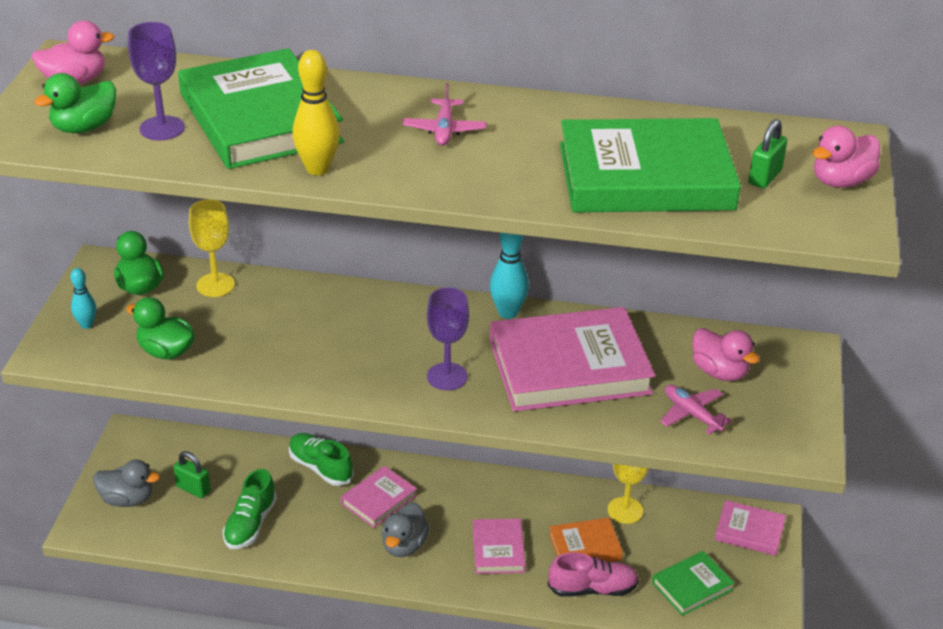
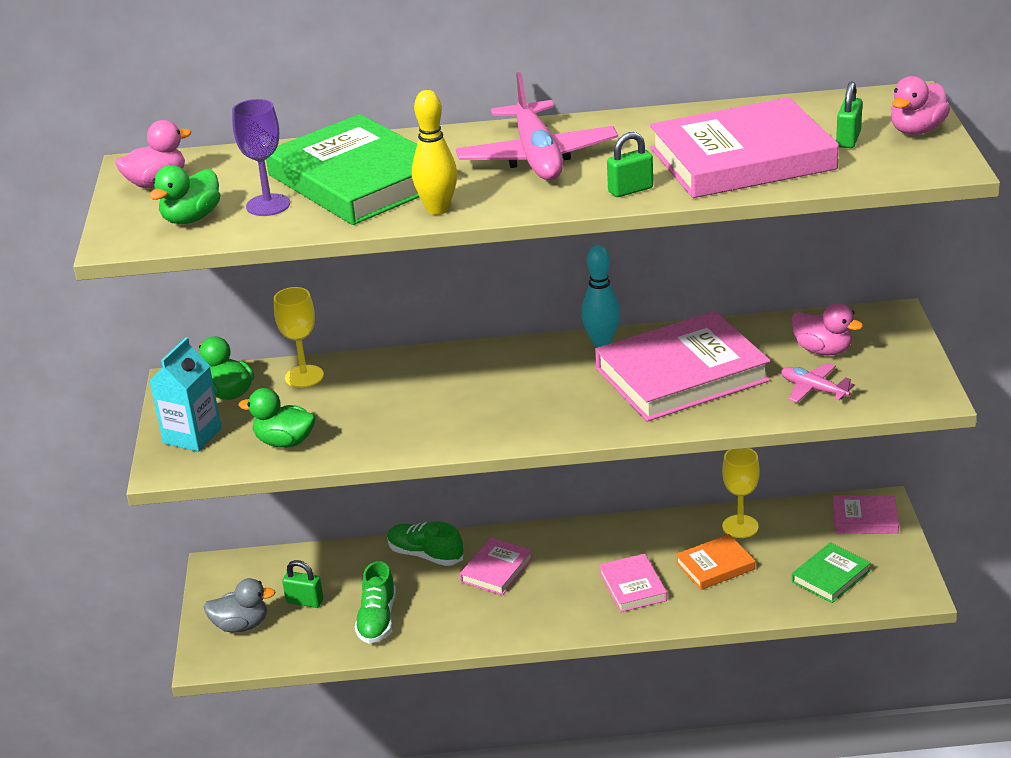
camera: 10 degrees left, 5 degrees down
turquoise bowling pin [70,268,96,329] -> turquoise carton [150,337,222,452]
grey duck [381,502,430,557] -> none
pink plane [402,83,486,146] -> pink plane [456,72,618,180], size x1.99
purple goblet [427,287,469,390] -> none
pink shoe [548,552,639,597] -> none
green book [560,118,741,213] -> pink book [650,97,839,198]
none -> green padlock [607,132,653,197]

